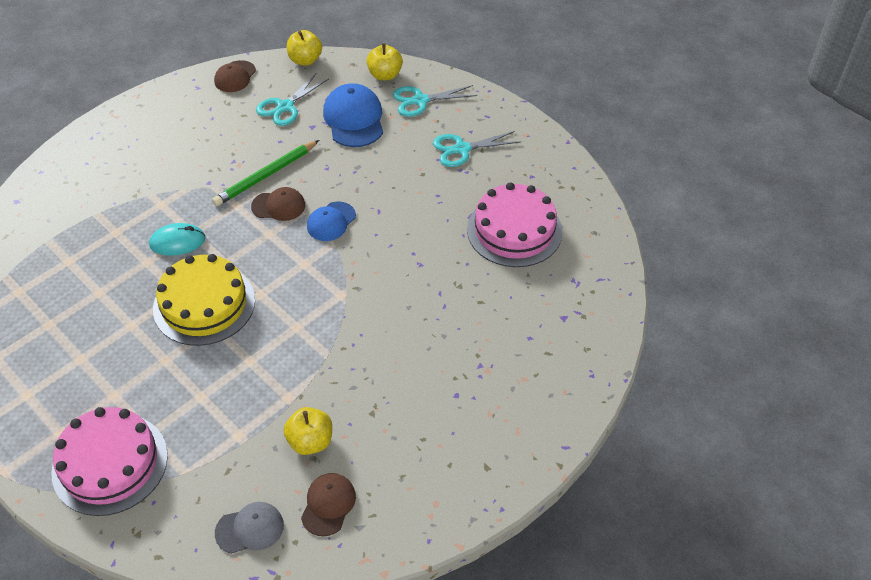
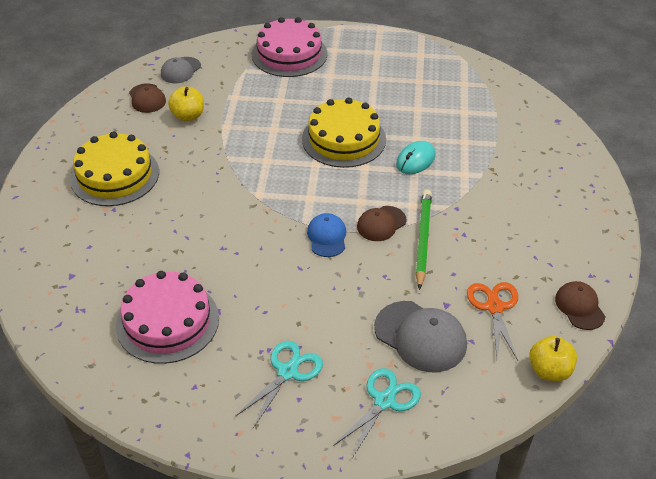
camera: 140 degrees right, 5 degrees down
turquoise scissors [256,74,329,126] -> orange scissors [467,282,518,361]
blue cap [323,83,383,147] -> grey cap [374,301,467,372]
yellow apple [367,43,403,80] -> none
none -> yellow cake [70,132,159,206]

